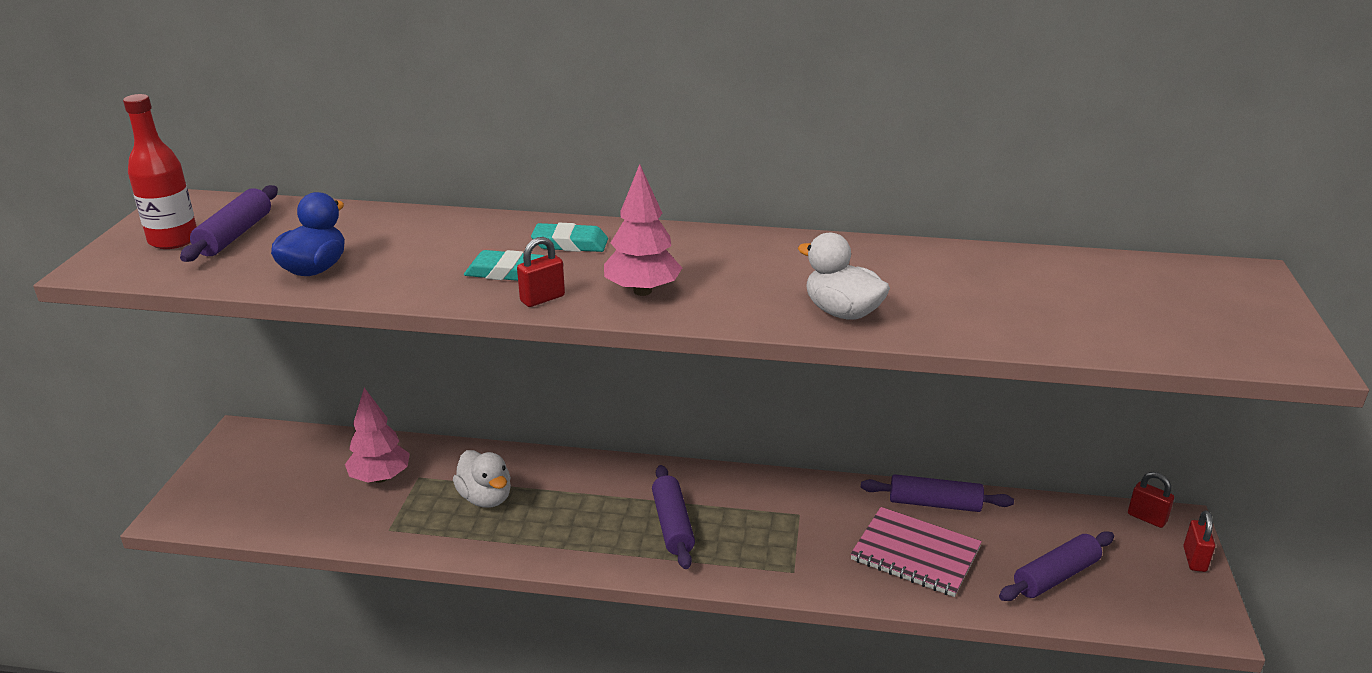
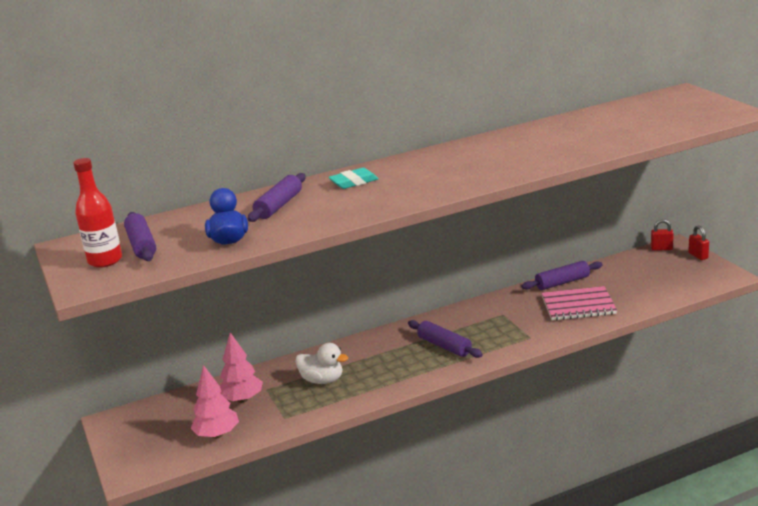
camera: 30 degrees left, 5 degrees down
turquoise eraser [464,250,544,281] -> none
red padlock [517,237,565,307] -> none
pink tree [604,164,682,296] -> pink tree moved to [191,365,239,438]
white duck [798,233,890,320] -> none
purple rolling pin [999,532,1114,601] -> purple rolling pin moved to [248,173,306,222]

